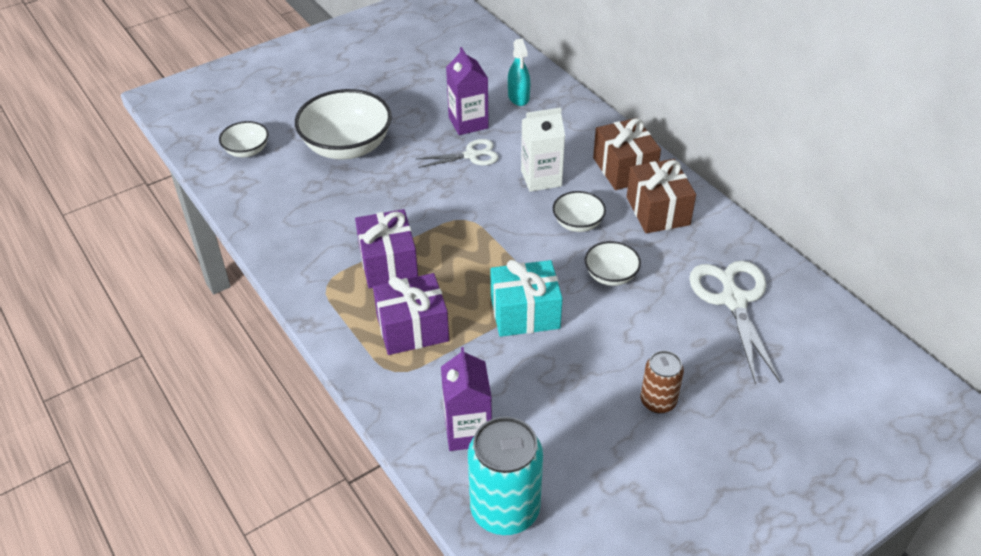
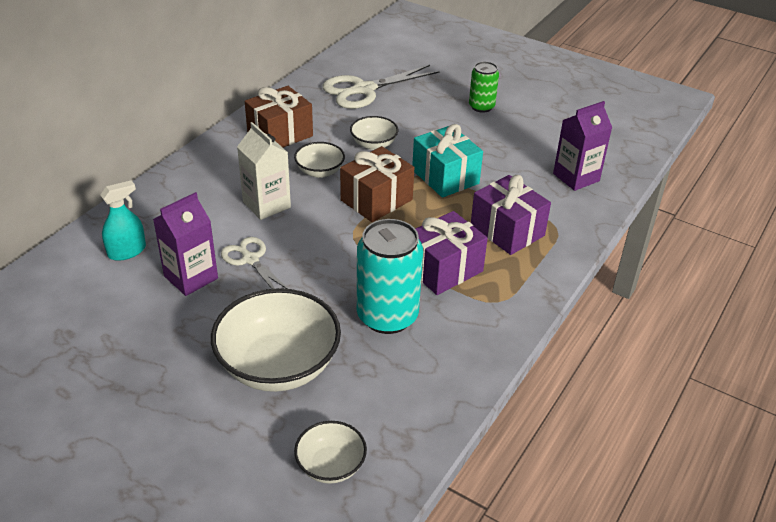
camera: 115 degrees left, 5 degrees down
turquoise can [468,417,543,535] -> turquoise can moved to [357,219,423,334]
brown gift [593,118,661,190] -> brown gift moved to [340,146,415,222]
brown can [641,351,684,414] -> green can [469,61,499,113]

